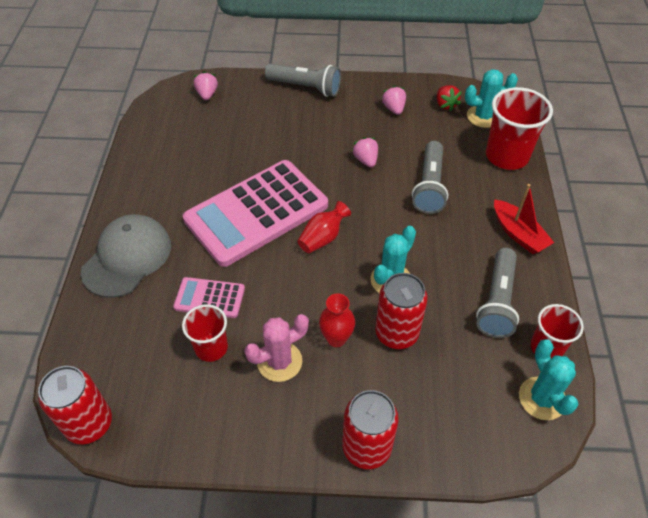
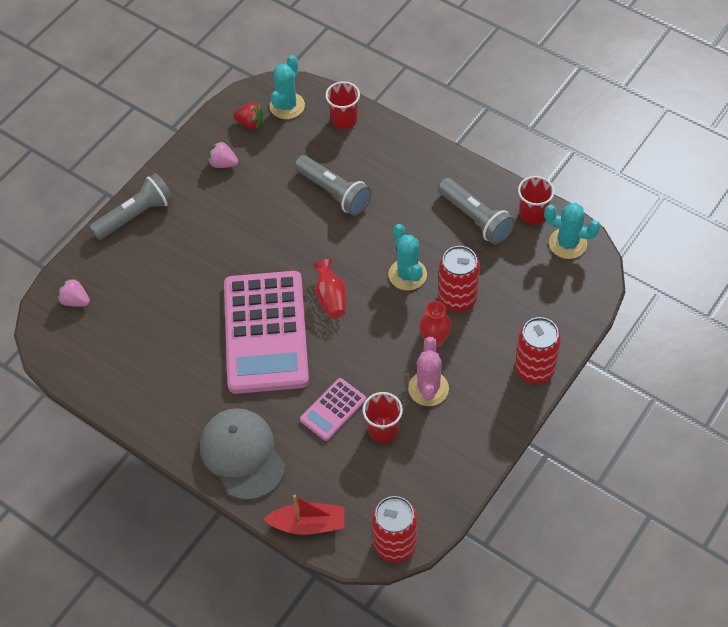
camera: 55 degrees left, 5 degrees up
pink strawberry [352,137,378,167] -> none
red cup [486,87,553,170] -> red cup [325,81,360,129], size x0.61
red boat [494,184,554,254] -> red boat moved to [263,495,345,535]

